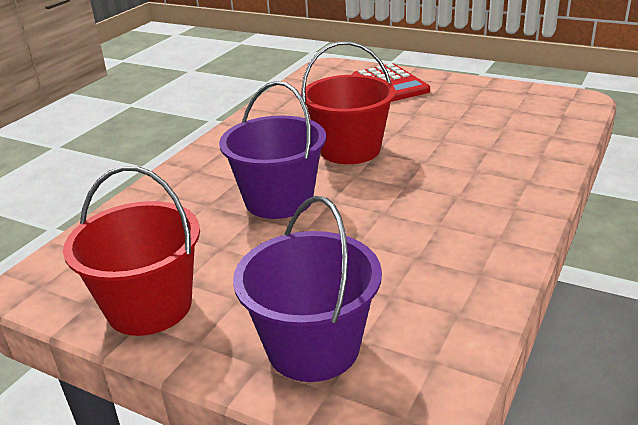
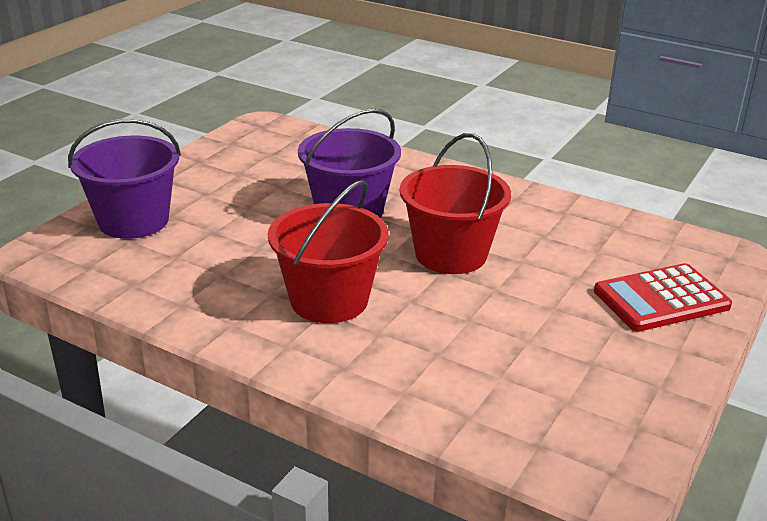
camera: 90 degrees right, 0 degrees up
red bucket [63,166,200,336] -> red bucket moved to [268,180,389,323]

